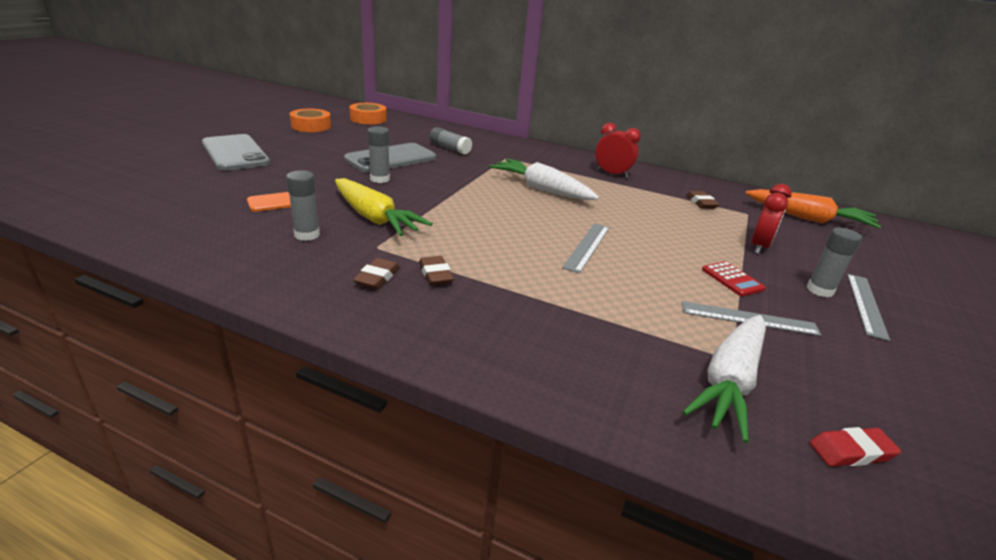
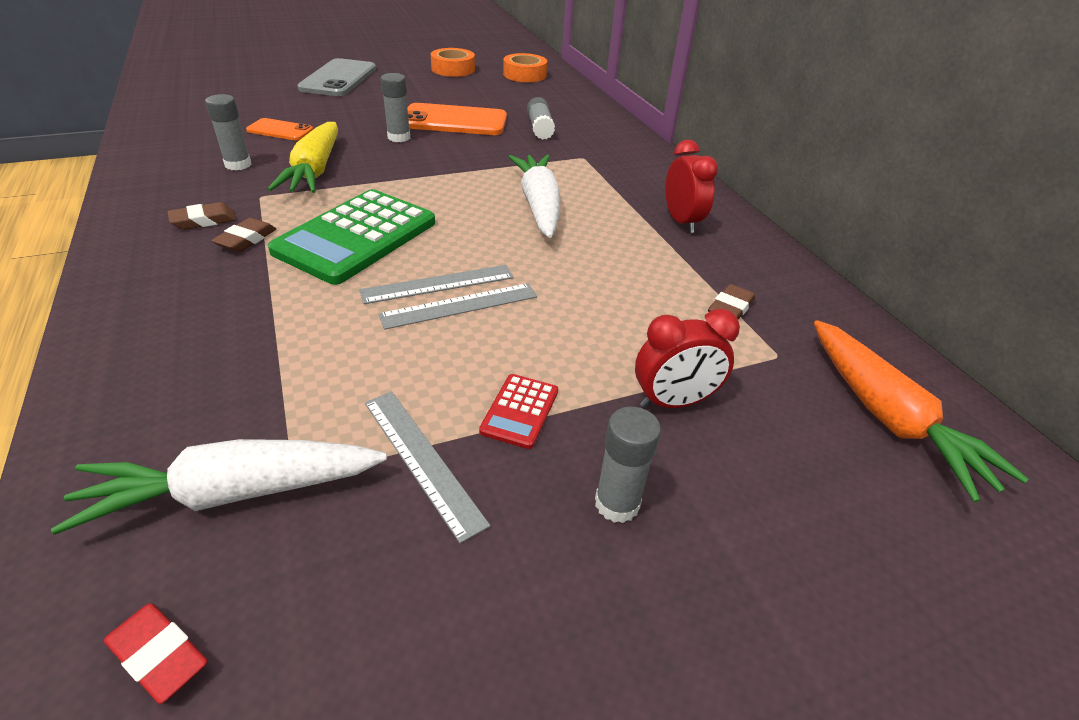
camera: 45 degrees right, 10 degrees up
grey phone [344,143,436,173] -> orange phone [407,103,507,135]
grey ruler [847,274,890,341] -> grey ruler moved to [379,283,537,330]
none -> green calculator [268,189,435,285]

